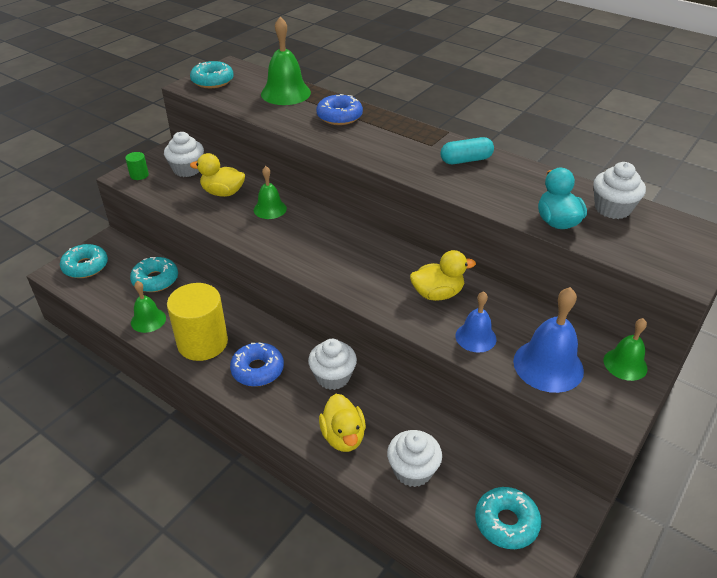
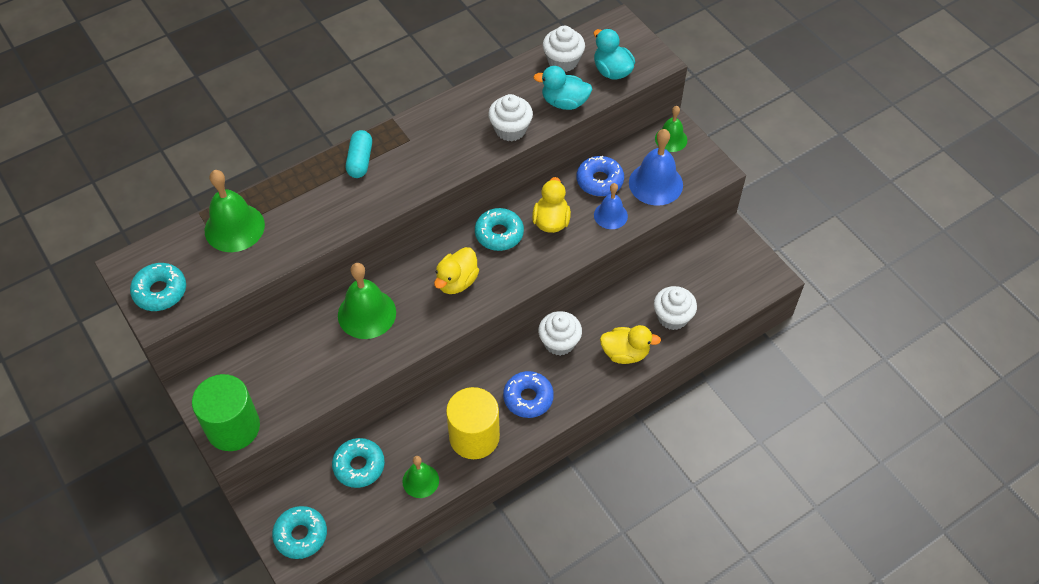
camera: 70 degrees left, 15 degrees up
green cylinder [125,152,149,180] -> green cylinder [192,374,260,451], size x2.37
white cupcake [164,132,204,177] -> white cupcake moved to [488,94,533,141]
yellow duck [190,153,245,197] -> yellow duck moved to [434,247,479,294]
green bell [254,166,287,219] -> green bell [338,263,396,339], size x1.63
blue donut [316,94,363,125] -> blue donut moved to [577,156,624,196]
turquoise capsule [440,137,494,164] -> turquoise capsule moved to [346,130,372,178]
turquoise donut [475,487,541,549] -> turquoise donut moved to [475,208,524,251]
none -> turquoise duck [594,29,635,80]

